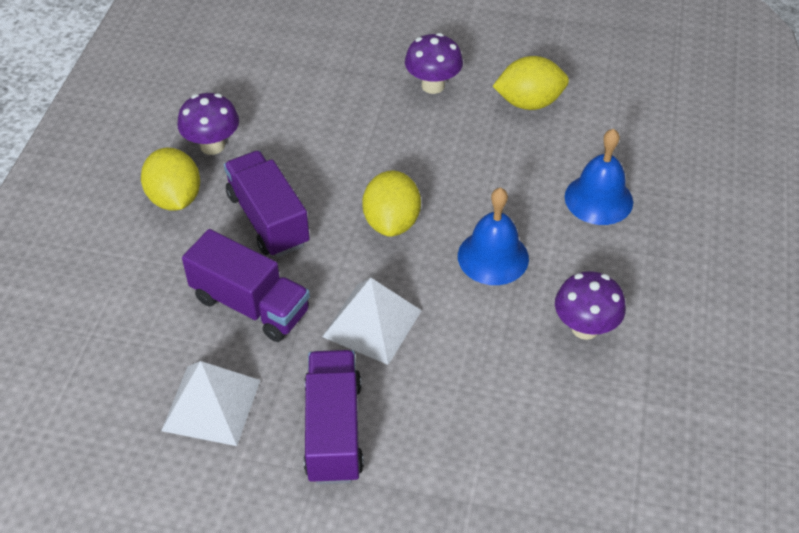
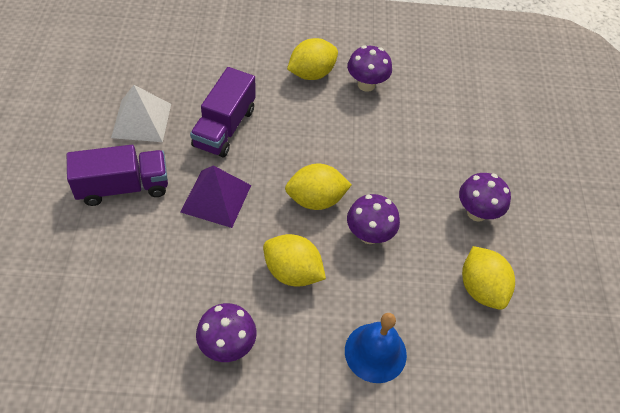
camera: 75 degrees right, 5 degrees up
purple truck [224,151,310,257] -> none
white pyramid [322,278,422,365] -> purple pyramid [181,165,251,228]
blue bell [458,187,529,285] -> yellow lemon [263,234,326,287]
none -> purple mushroom [347,194,400,244]

